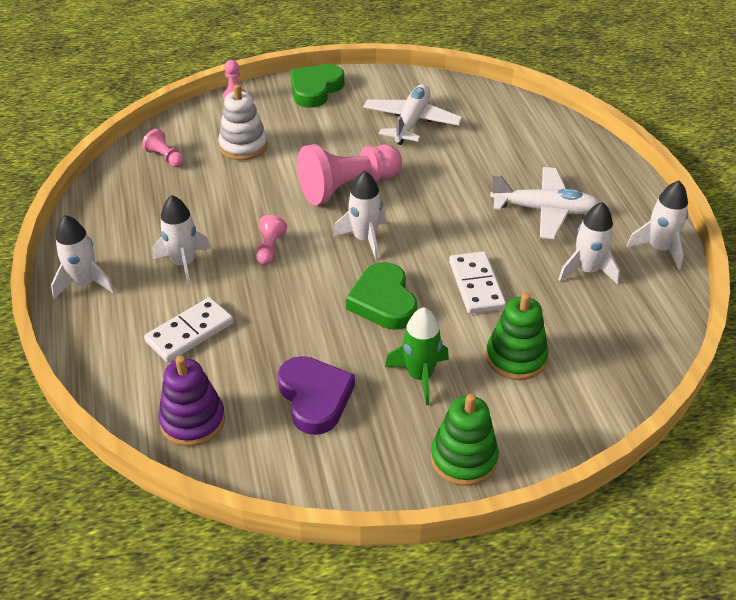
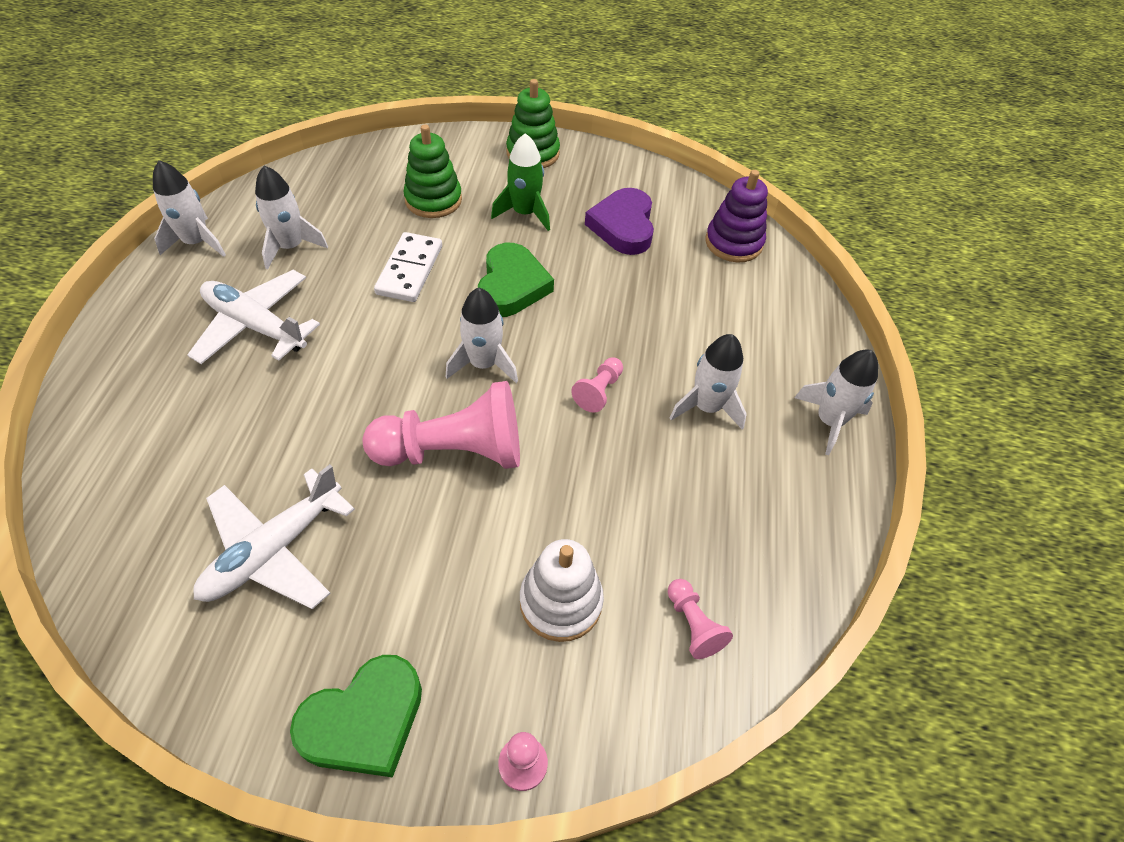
camera: 160 degrees left, 10 degrees up
white domino [144,297,234,362] -> none

